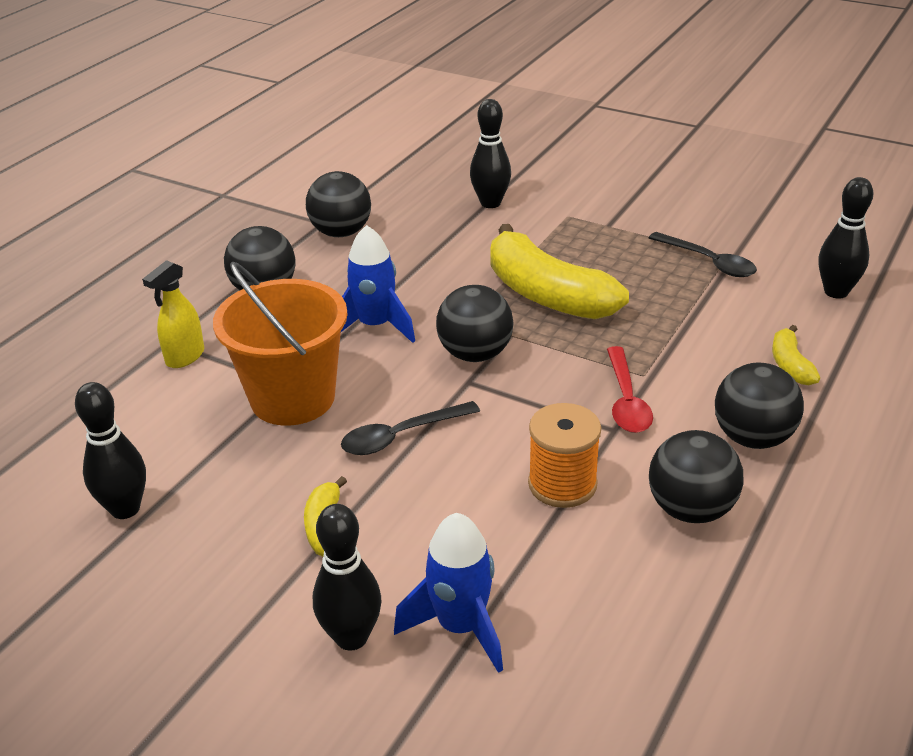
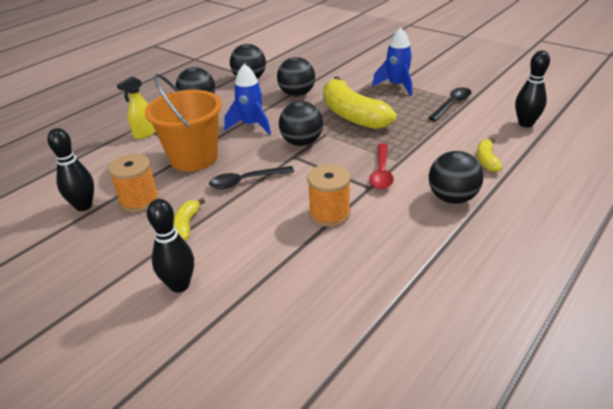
camera: 10 degrees right, 0 degrees up
blue rocket [394,513,503,673] -> blue rocket moved to [372,28,412,96]
black bowling pin [470,99,511,208] -> none
black spoon [649,232,757,277] -> black spoon turned 105 degrees counterclockwise [428,87,472,121]
black ball [649,430,743,523] -> black ball moved to [277,57,315,97]
none -> orange spool [108,154,159,213]

